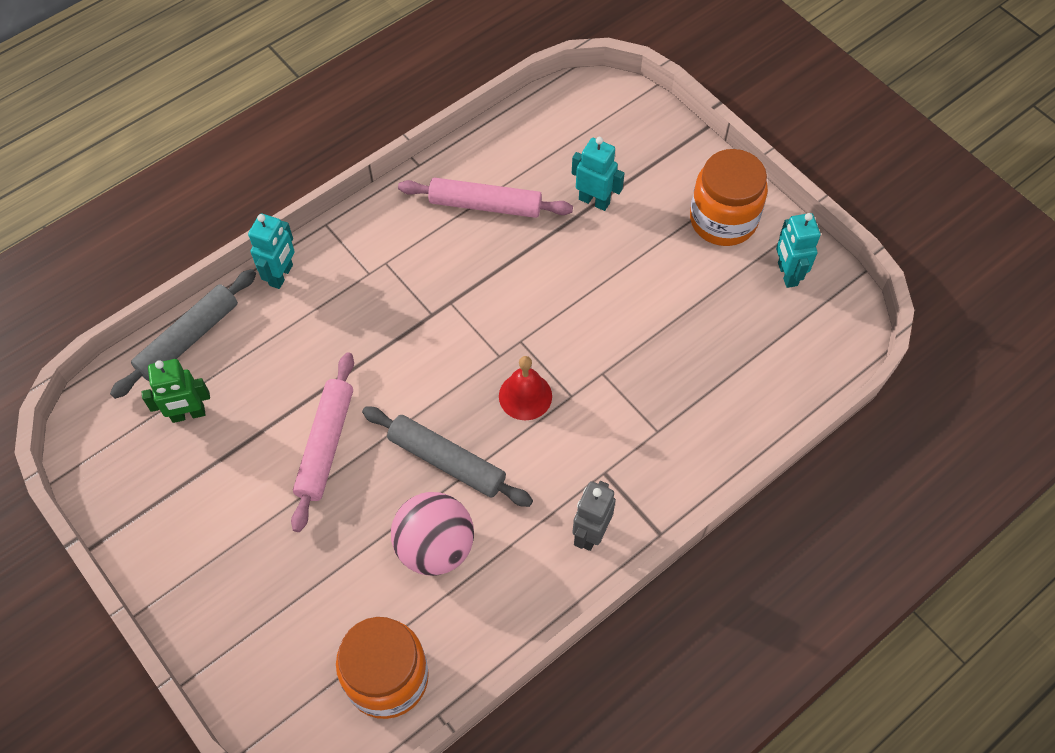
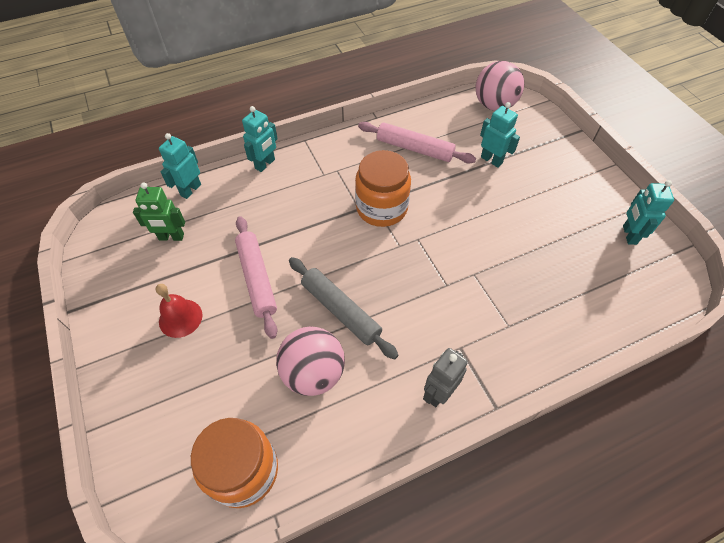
camera: 15 degrees right, 5 degrees down
grey rolling pin [110,269,256,399] -> turquoise robot [159,133,201,199]
pink rolling pin [291,352,354,532] -> pink rolling pin turned 45 degrees counterclockwise [235,216,277,339]
red bell [499,356,552,420] -> red bell moved to [156,284,202,338]
orange jar [690,149,768,246] -> orange jar moved to [355,150,411,227]
none -> pink ball [476,61,524,111]

